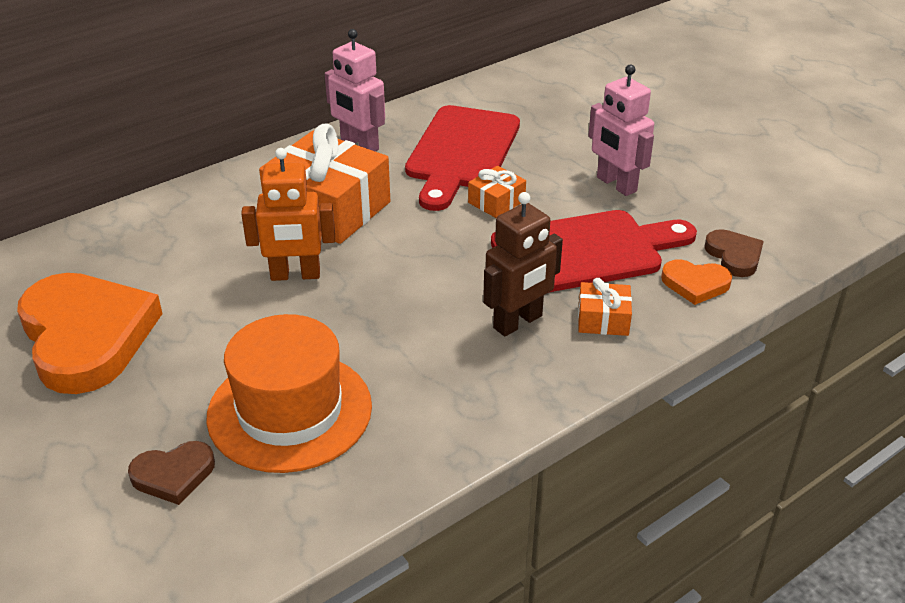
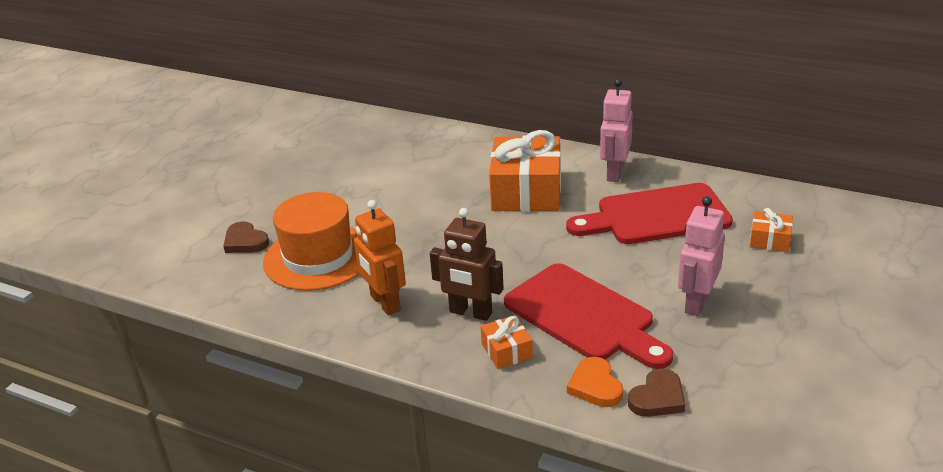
camera: 65 degrees right, 5 degrees down
orange heart [17,273,162,394] -> none
orange robot [241,148,335,281] -> orange robot moved to [354,200,406,316]
orange gift [468,166,526,218] -> orange gift moved to [750,208,793,252]

